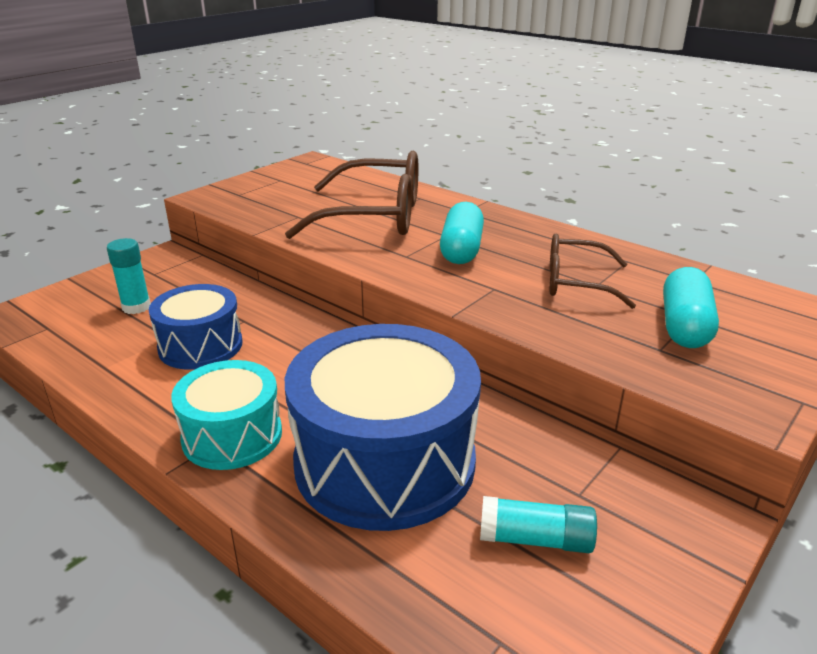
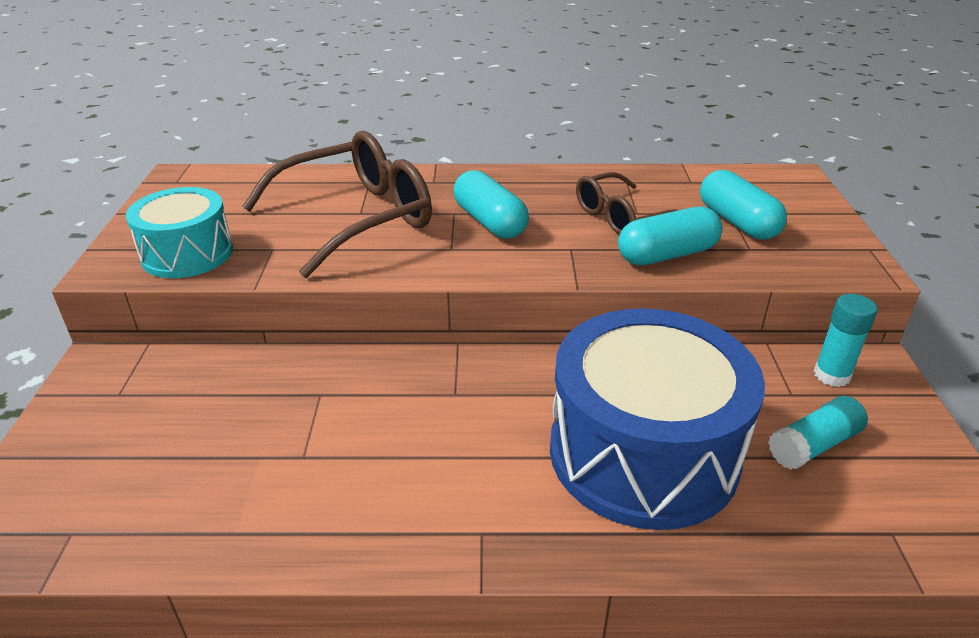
camera: 40 degrees left, 5 degrees up
turquoise glue stick [107,238,151,314] -> turquoise glue stick moved to [813,294,877,387]
blue drum [149,284,242,370] -> none
turquoise drum [171,360,282,470] -> turquoise drum moved to [126,187,233,278]
none -> turquoise capsule [618,207,723,265]

